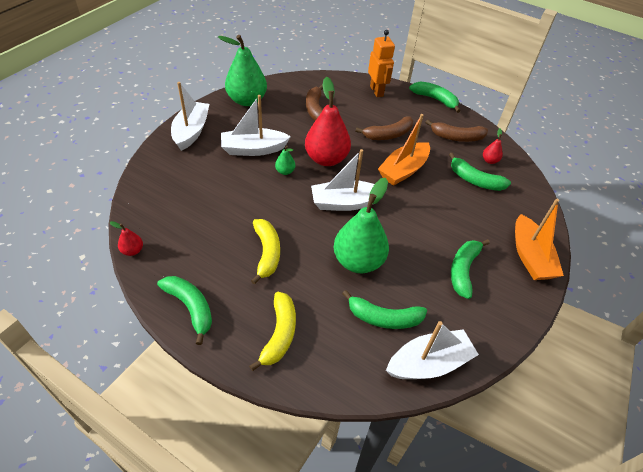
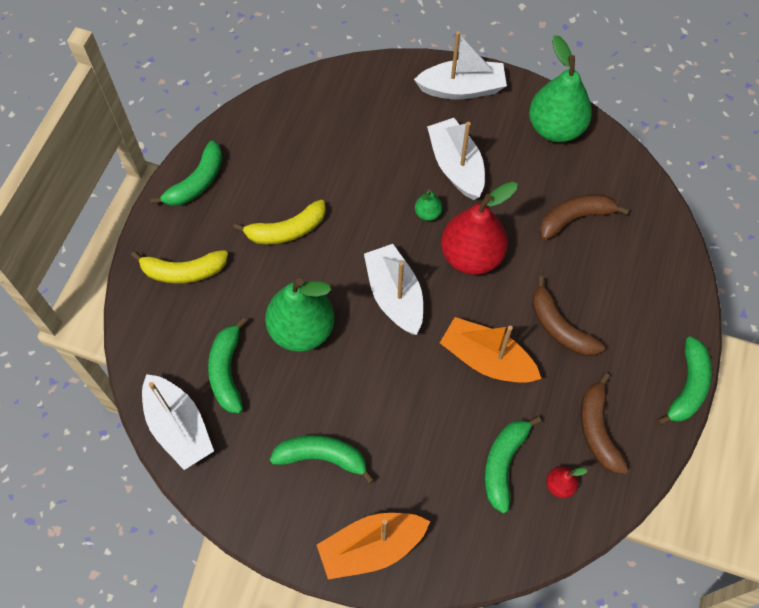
camera: 80 degrees right, 15 degrees up
red pear [110,221,143,256] -> none
orange robot [368,30,395,97] -> none

